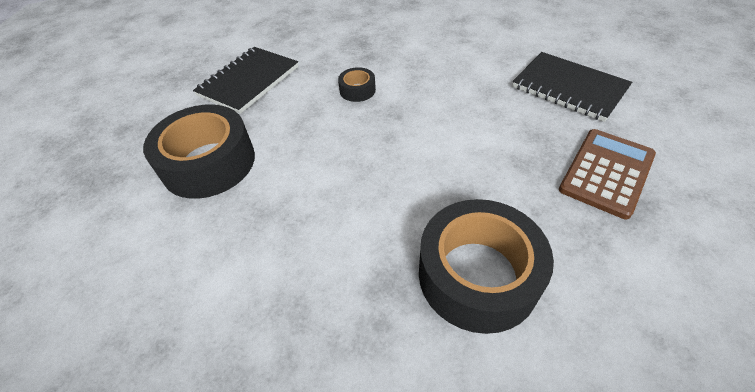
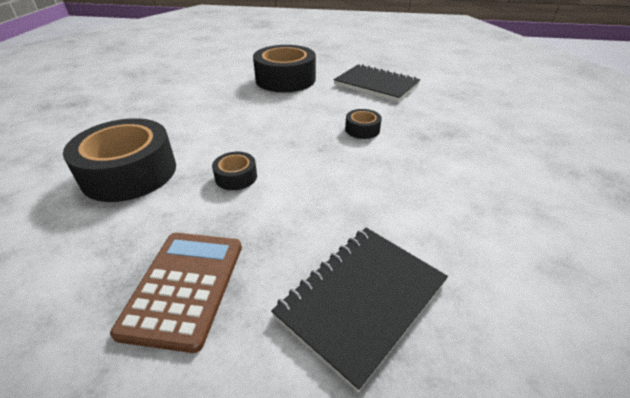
camera: 90 degrees right, 10 degrees down
brown calculator [559,129,656,219] -> brown calculator turned 120 degrees counterclockwise [110,233,242,353]
none -> black tape [212,152,257,190]

